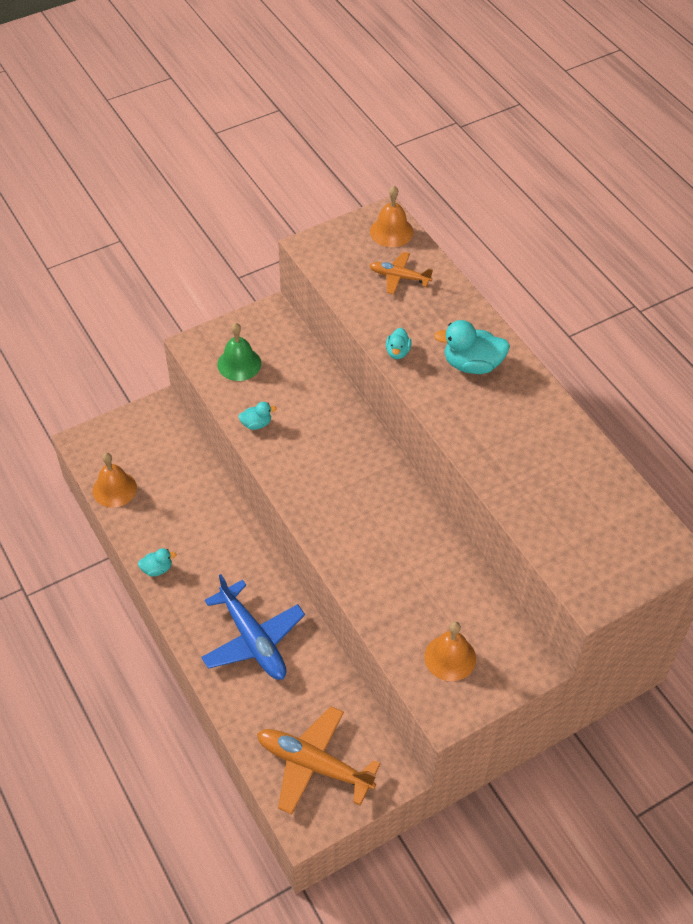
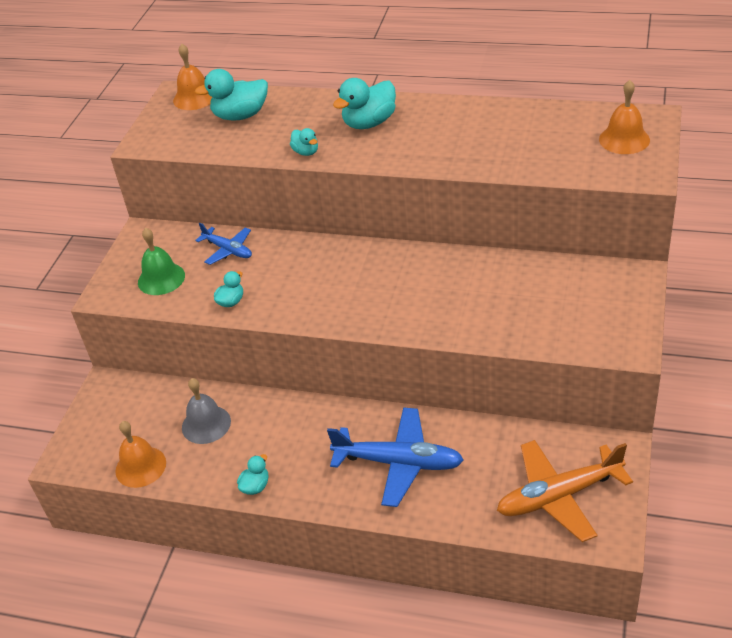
camera: 40 degrees left, 10 degrees down
orange plane [369,252,433,294] -> turquoise duck [195,69,268,121]
orange bell [424,621,476,681] -> orange bell moved to [599,80,650,154]
none -> grey bell [182,378,231,444]
none -> blue plane [195,223,252,265]

